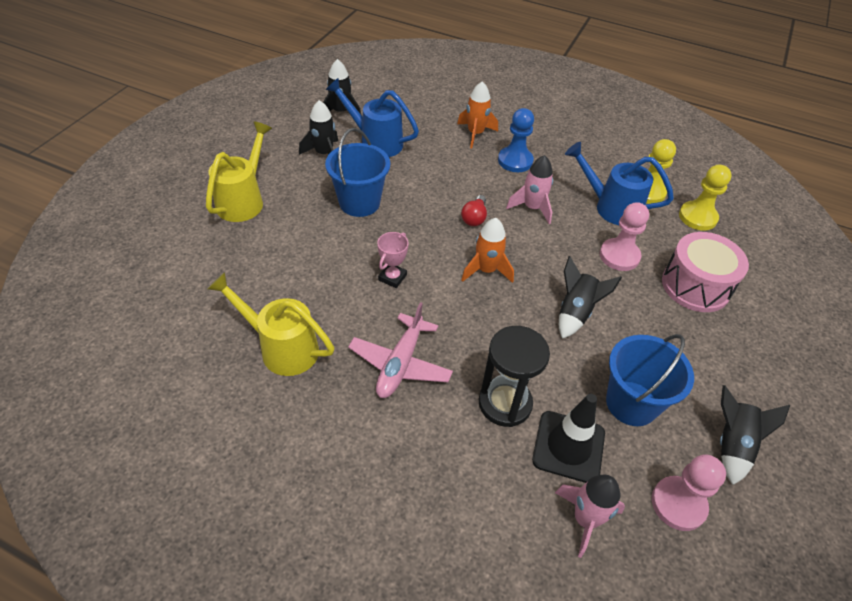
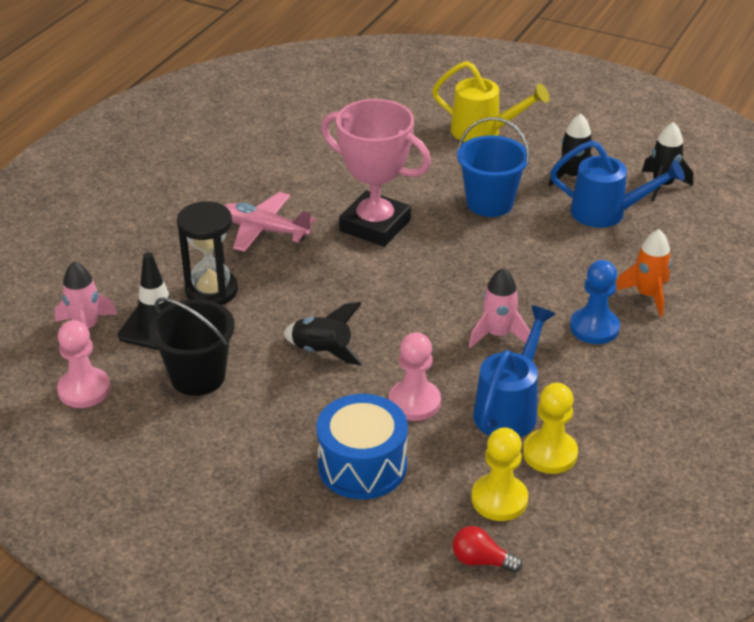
camera: 95 degrees right, 10 degrees down
yellow watering can [208,272,334,376] -> none
blue watering can [325,78,419,157] -> blue watering can turned 75 degrees clockwise [550,140,685,228]
pink trophy [377,232,409,288] -> pink trophy [321,99,431,247], size x2.36
red light bulb [461,195,487,226] -> red light bulb moved to [453,526,523,573]
orange rocket [462,218,514,283] -> none
blue bucket [606,334,694,426] -> black bucket [149,297,235,396]
pink drum [662,232,749,312] -> blue drum [316,394,408,499]
black rocket [720,385,790,485] -> none

